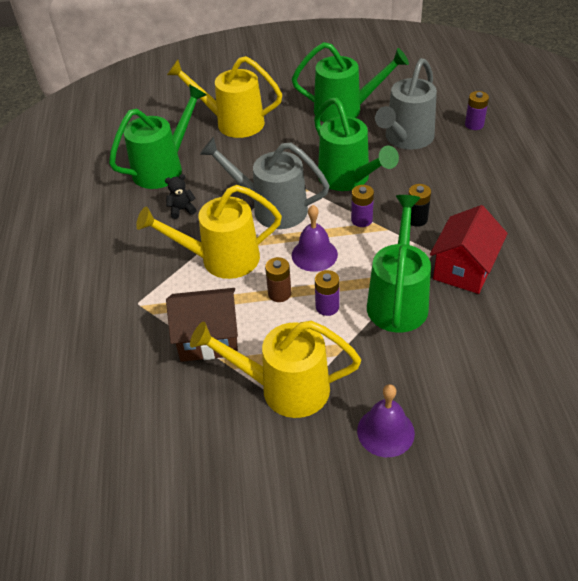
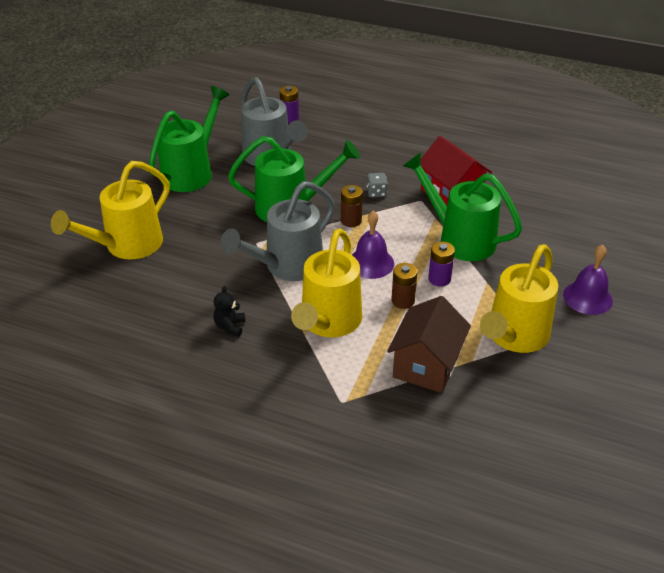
camera: 65 degrees left, 5 degrees down
green watering can [109,84,207,189] -> none
purple battery [351,185,374,227] -> brown battery [341,185,363,227]
black battery [408,184,431,227] -> grey dice [367,173,388,197]

